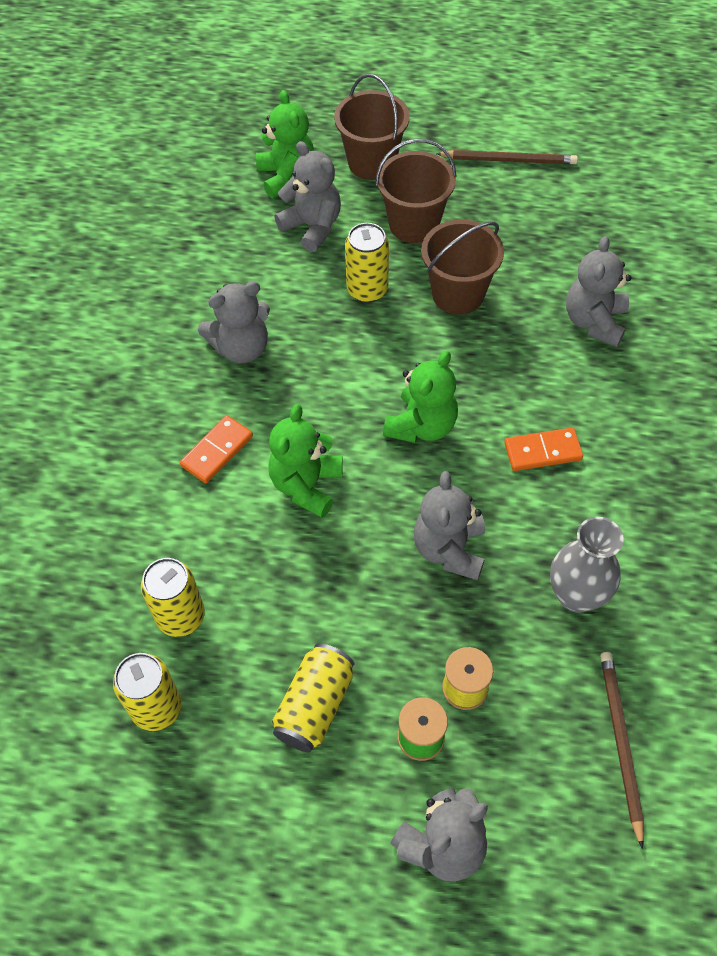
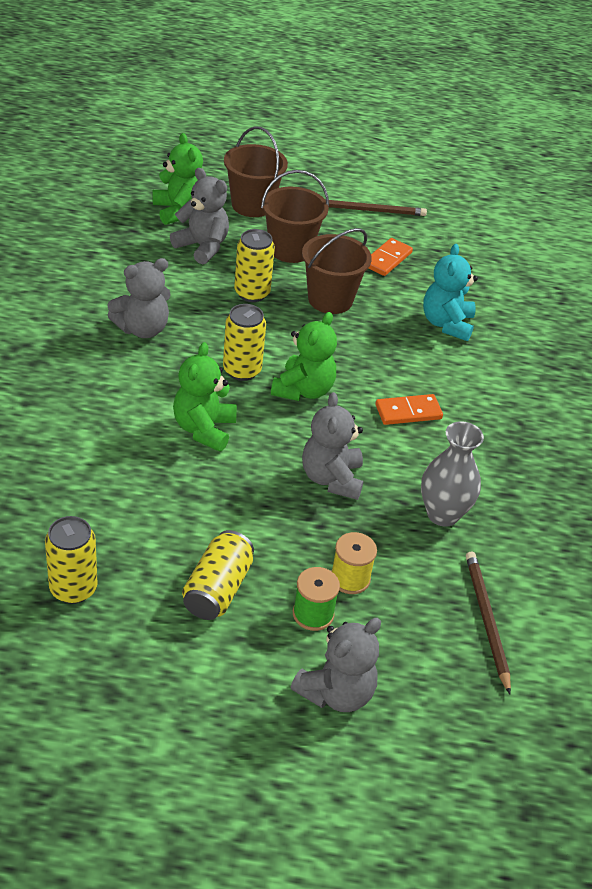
camera: 10 degrees left, 15 degrees down
yellow can [141,558,205,637] -> yellow can moved to [223,304,266,381]
orange domino [180,415,253,483] -> orange domino moved to [368,238,413,276]
grey teddy bear [566,236,631,347] -> turquoise teddy bear [423,244,478,341]

